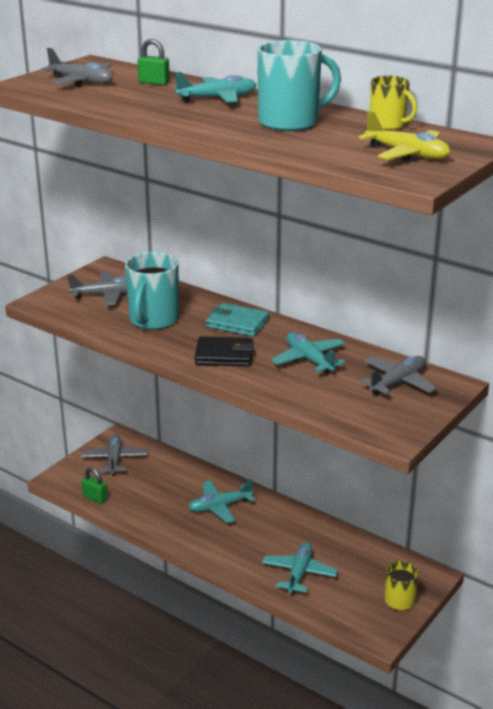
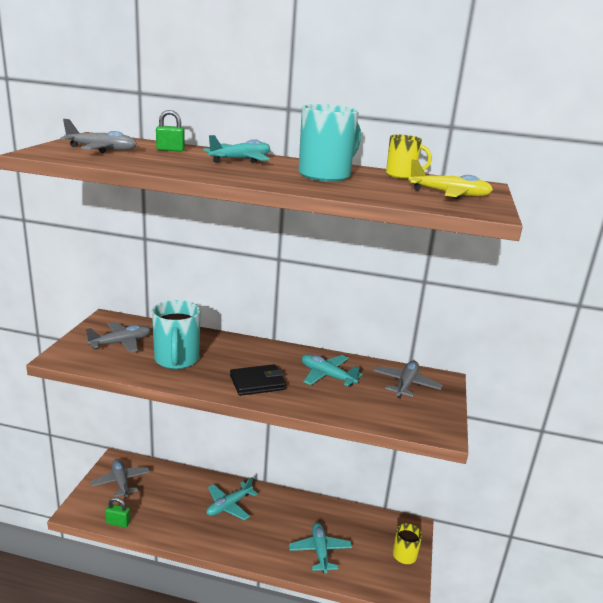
camera: 25 degrees left, 5 degrees down
turquoise wallet [206,303,269,336] -> none

